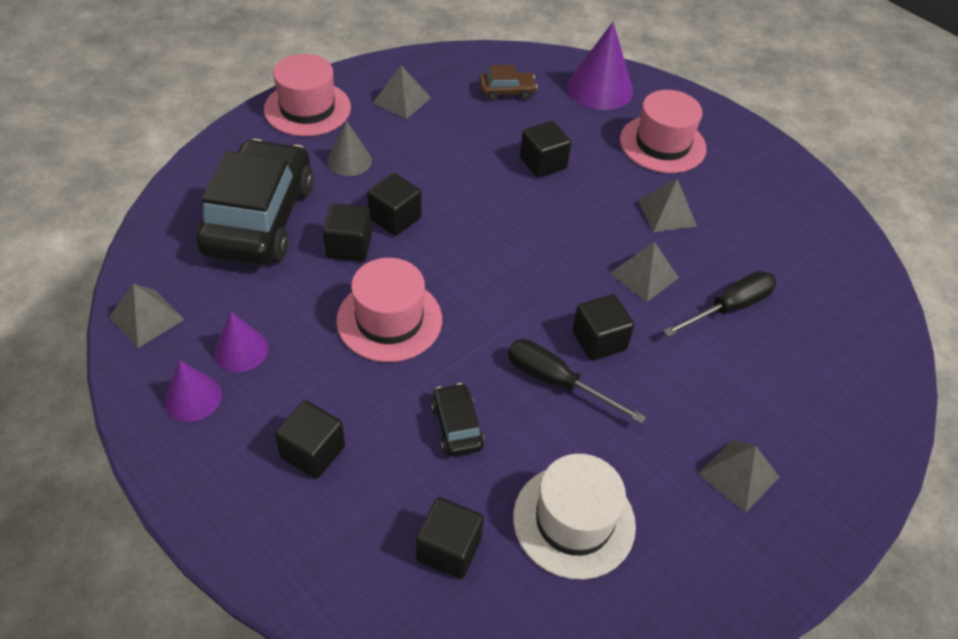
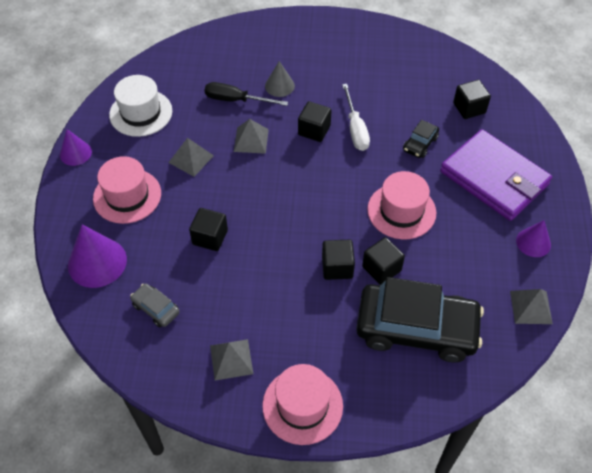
camera: 130 degrees left, 5 degrees up
black car [196,139,314,265] -> black car turned 135 degrees counterclockwise [356,277,484,363]
purple cone [214,312,268,372] -> purple cone moved to [60,129,92,166]
black cube [275,400,345,479] -> purple wallet [440,129,552,221]
grey cone [327,121,372,176] -> grey cone moved to [265,61,295,97]
brown car [479,65,537,101] -> grey car [130,283,180,327]
black screwdriver [508,339,646,424] -> white screwdriver [342,84,370,151]
white hat [513,454,636,580] -> white hat moved to [109,75,172,137]
grey pyramid [698,440,779,513] -> none

